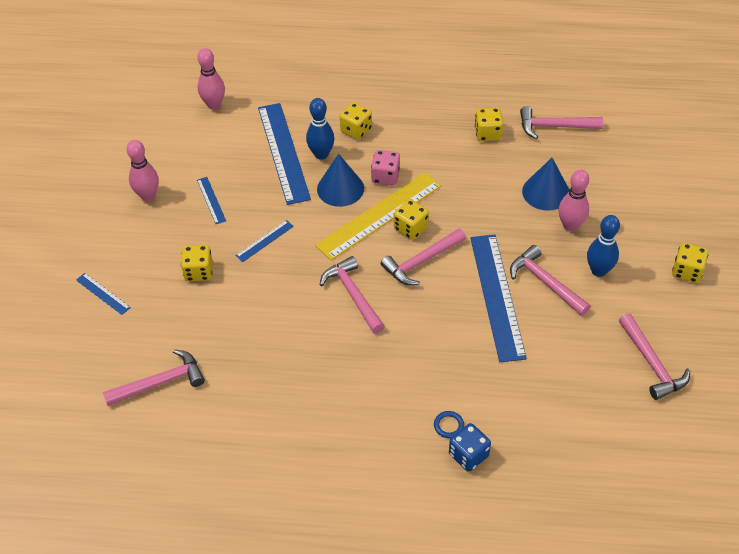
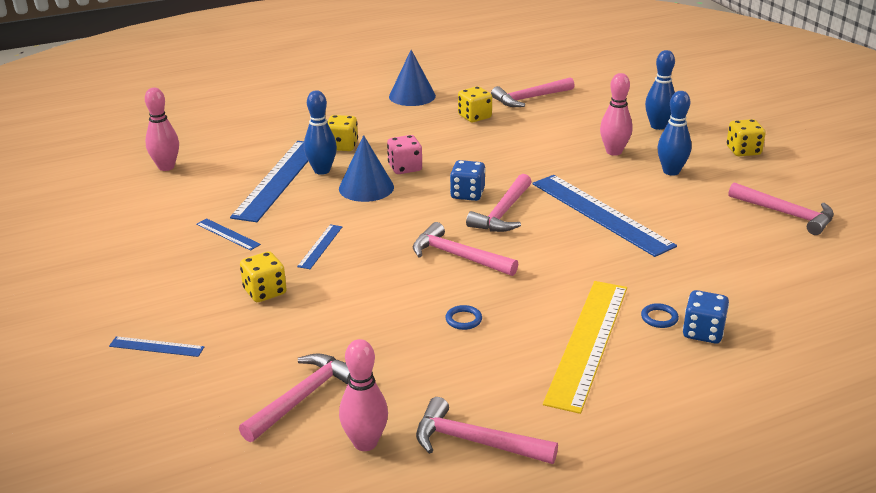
camera: 30 degrees left, 20 degrees down
pink bowling pin [127,140,159,201] -> pink bowling pin moved to [339,339,388,451]
blue ruler [258,103,311,205] -> blue ruler turned 60 degrees clockwise [230,141,308,222]
yellow ruler [315,172,442,260] -> yellow ruler moved to [543,281,627,414]
yellow dice [394,199,429,240] -> blue dice [450,160,485,201]
pink hammer [510,245,591,316] -> pink hammer moved to [416,397,558,464]
blue cone [522,158,569,211] -> blue cone moved to [389,50,436,106]
none -> blue ring [445,305,482,330]
none -> blue bowling pin [645,50,675,130]

